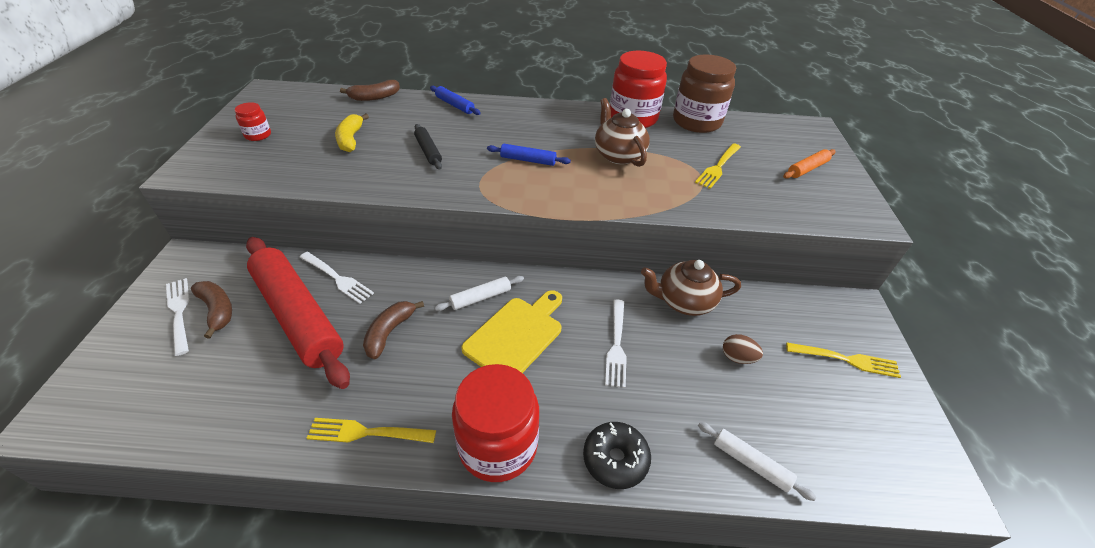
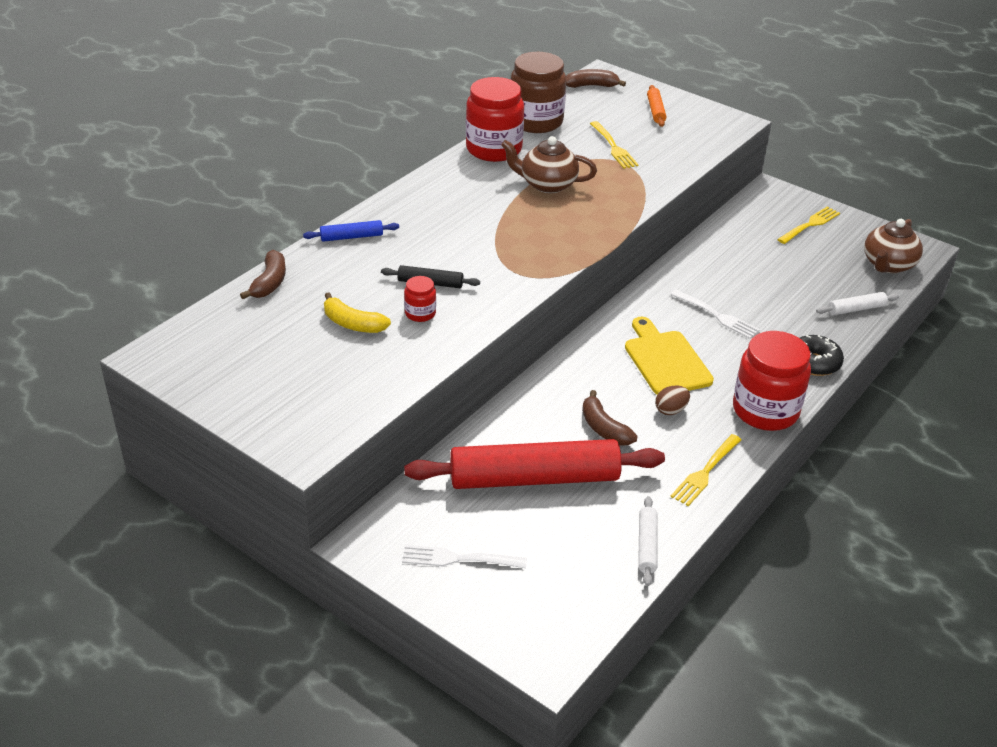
camera: 55 degrees left, 5 degrees down
brown banana [191,281,232,339] -> brown banana moved to [566,69,626,88]
red jar [235,102,271,141] -> red jar moved to [404,276,436,322]
white fork [299,252,374,304] -> none
white rolling pin [434,276,524,311] -> white rolling pin moved to [638,496,657,586]
blue rolling pin [487,144,571,166] -> none
brown teapot [641,260,741,316] -> brown teapot moved to [864,219,923,273]
brown egg [723,334,763,364] -> brown egg moved to [655,385,690,415]

